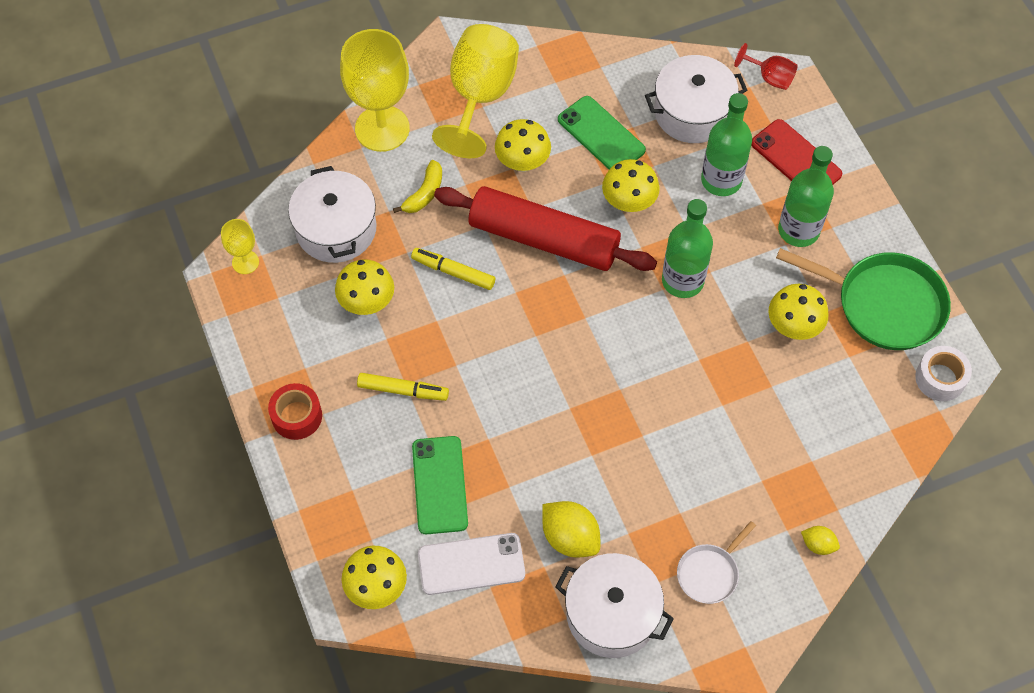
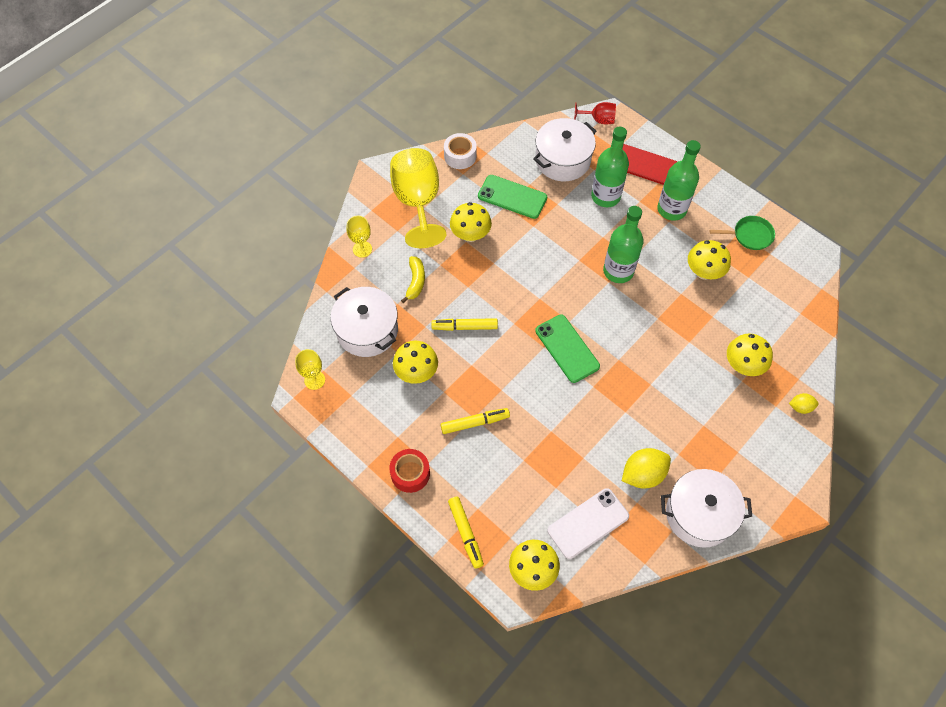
camera: 25 degrees left, 0 degrees up
yellow goblet [340,29,410,152] -> yellow goblet [347,216,372,258], size x0.47
green phone [412,436,468,534] -> green phone moved to [535,315,600,383]
red rolling pin [434,186,657,271] -> none
yellow lemon [542,501,600,558] -> yellow lemon turned 45 degrees counterclockwise [622,448,671,489]
yellow mushroom [602,159,660,212] -> yellow mushroom moved to [727,334,773,376]
white pan [677,521,756,604] -> none
green pan [776,248,951,350] -> green pan [710,216,775,250], size x0.52
white tape [915,346,972,401] -> white tape moved to [444,133,477,169]
none -> yellow marker [448,497,484,569]

